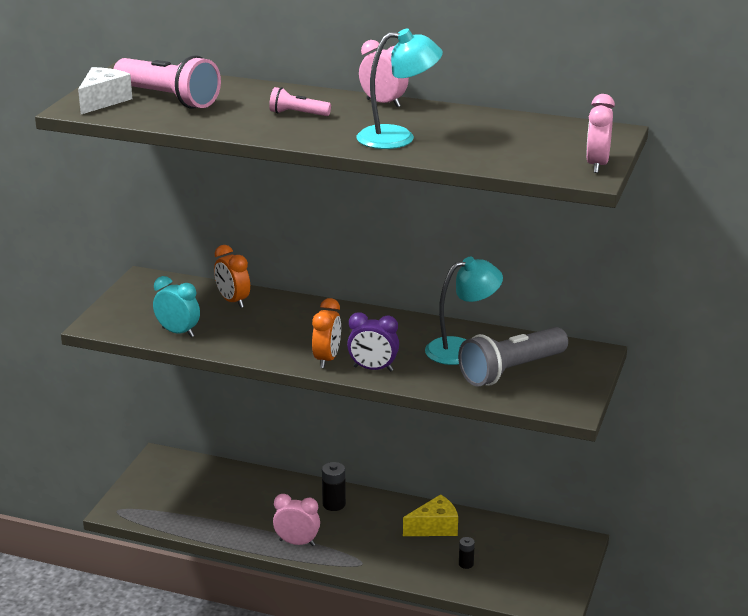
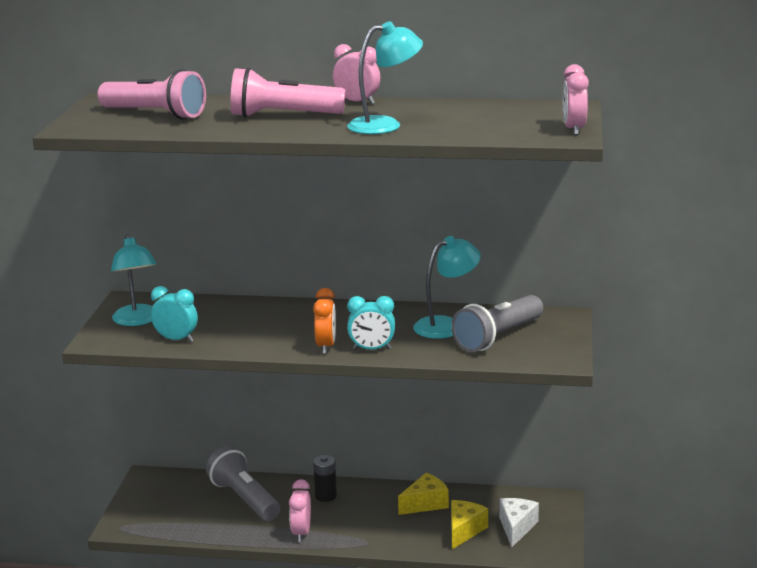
camera: 10 degrees left, 5 degrees down
white cheese [78,67,132,114] -> white cheese moved to [499,498,539,547]
orange clock [214,245,250,308] -> none
pink flashlight [269,87,331,116] -> pink flashlight [230,67,345,118], size x2.02
pink clock [273,494,320,546] -> pink clock turned 90 degrees counterclockwise [289,479,311,542]
purple clock [347,312,399,372] -> turquoise clock [347,296,395,350]
black battery [459,537,475,569] -> yellow cheese [451,500,488,549]
none -> turquoise lamp [111,234,157,326]
none -> grey flashlight [206,446,280,521]

